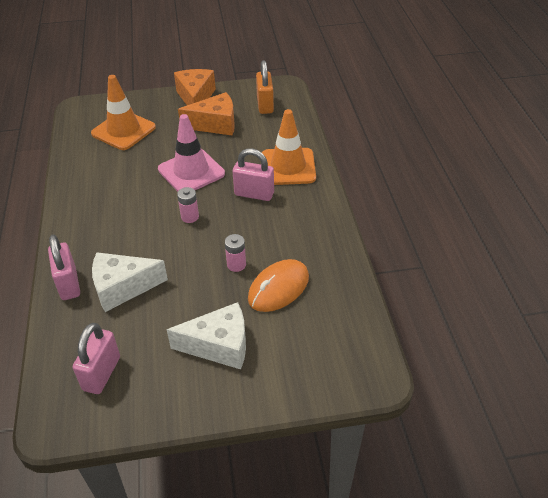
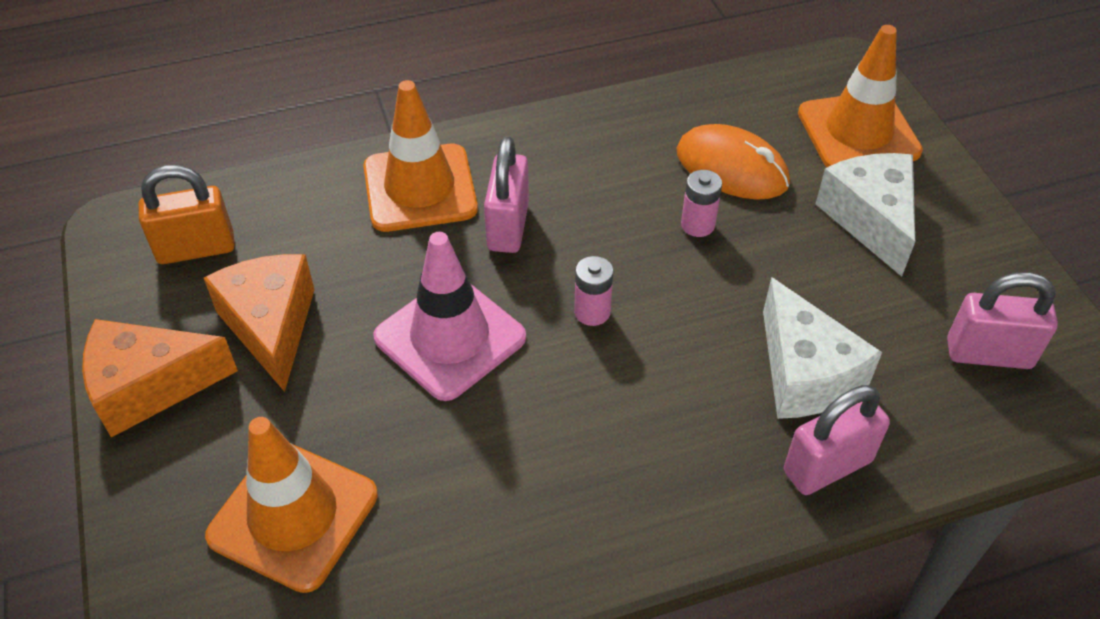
camera: 100 degrees left, 5 degrees up
none -> orange traffic cone [798,25,923,167]

